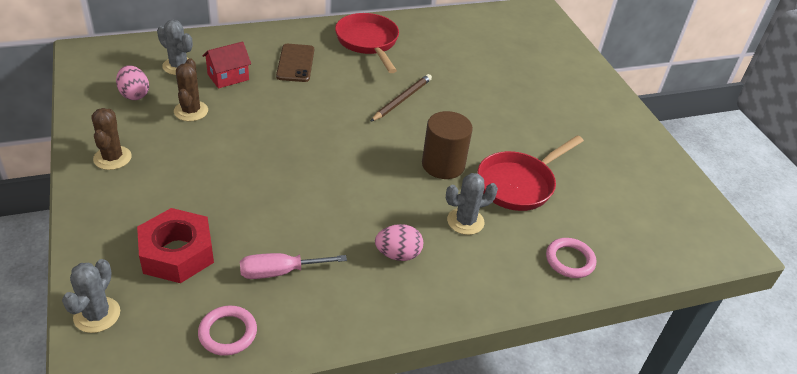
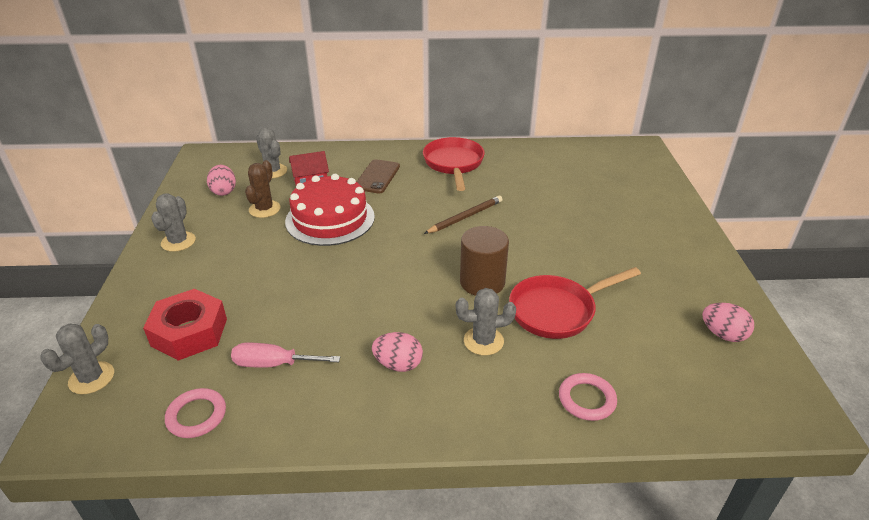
camera: 20 degrees right, 5 degrees down
brown cactus [92,108,132,170] -> grey cactus [151,193,196,252]
none -> red cake [285,174,375,246]
none -> pink egg [702,303,754,342]

